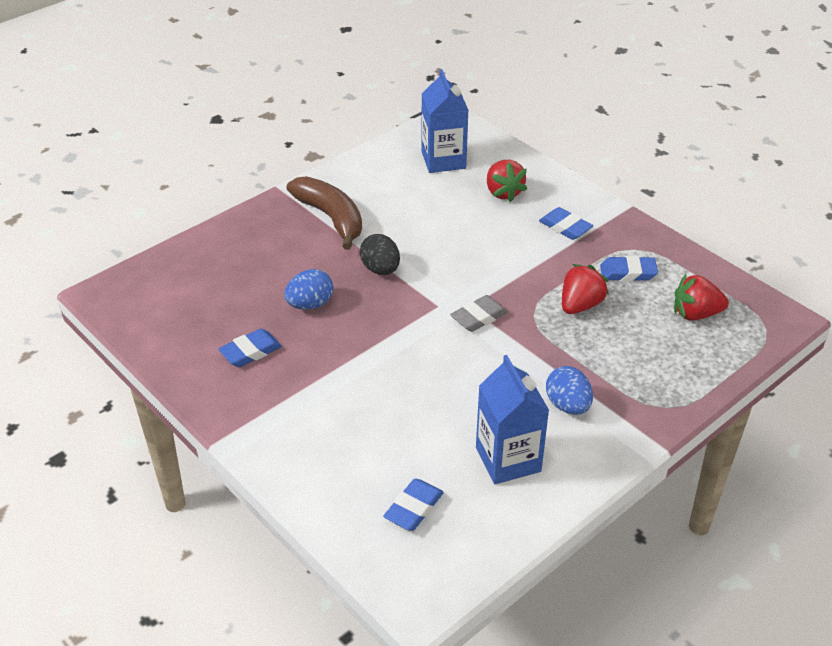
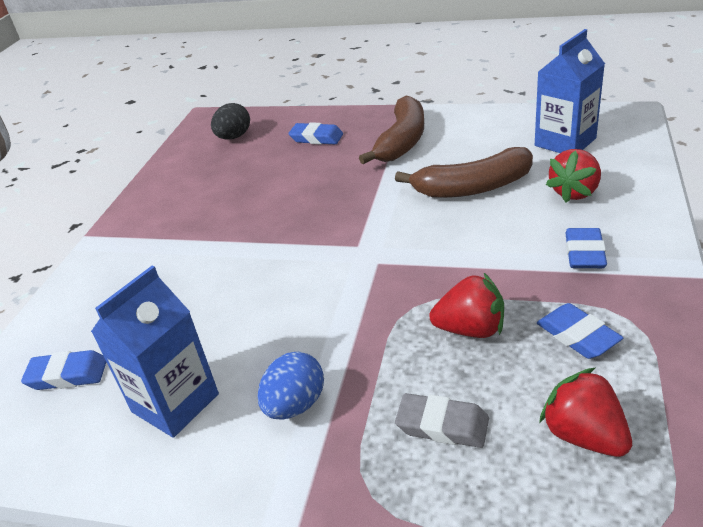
camera: 60 degrees right, 5 degrees down
blue eraser [218,329,282,367] -> blue eraser moved to [288,122,343,144]
blue egg [284,269,333,310] -> none
black egg [360,234,400,275] -> black egg moved to [211,103,250,139]
grey eraser [450,295,508,332] -> grey eraser moved to [395,393,489,448]
none -> brown banana [395,147,533,198]

